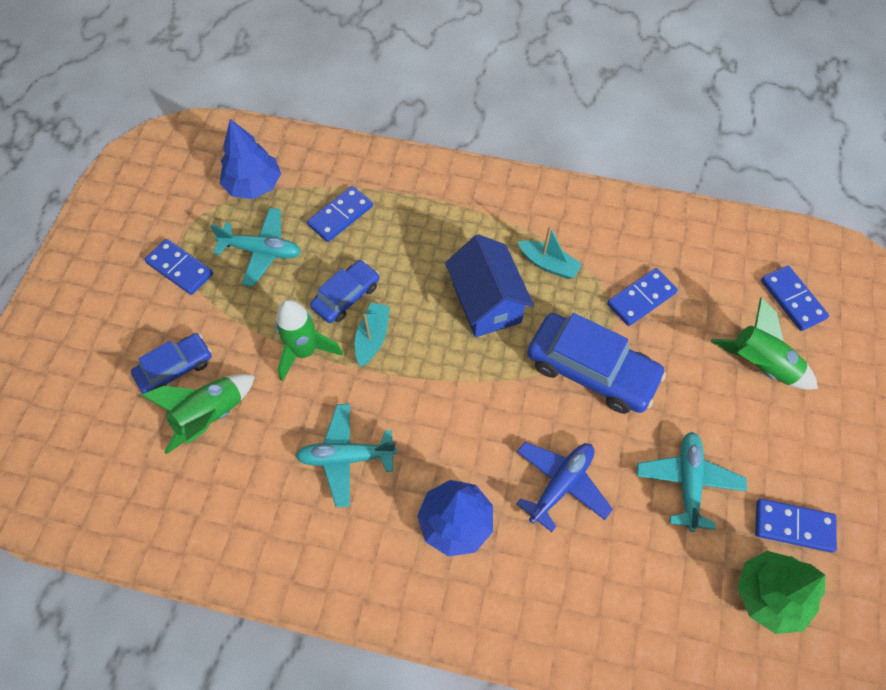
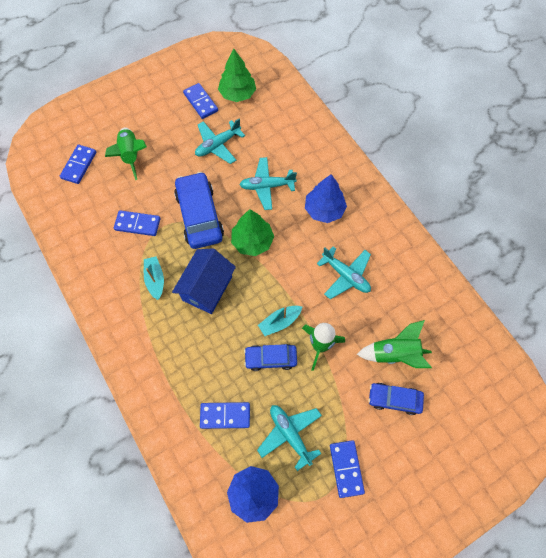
camera: 135 degrees left, 5 degrees up
blue plane [516,442,613,532] -> turquoise plane [239,157,297,210]
none -> green tree [231,209,274,256]

